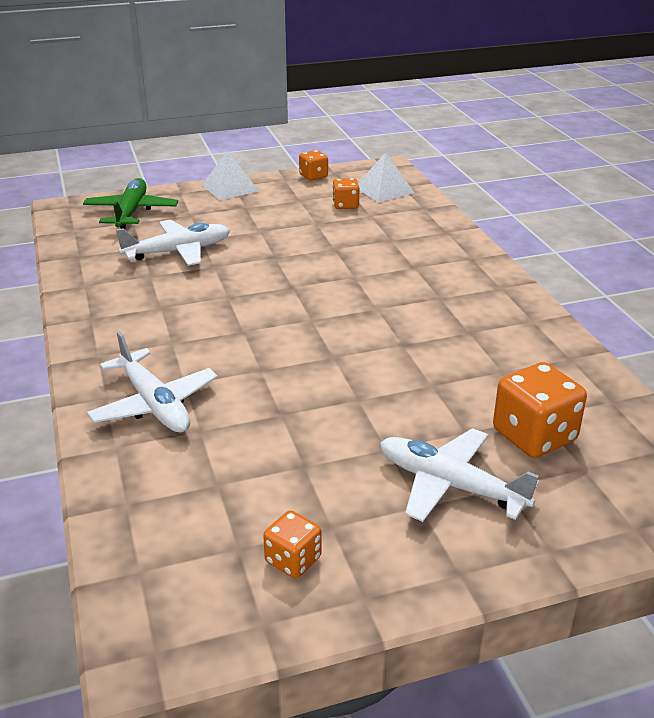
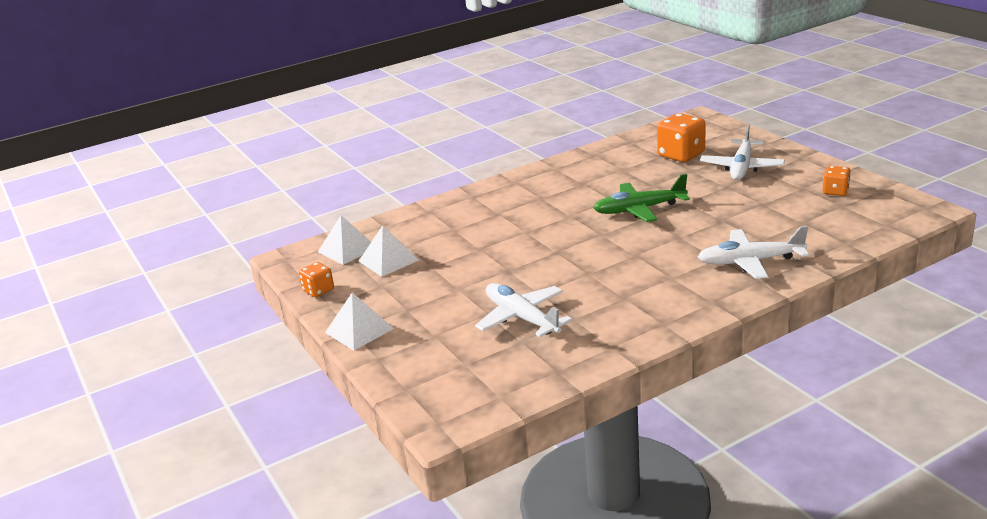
camera: 100 degrees left, 5 degrees down
green plane [83,178,178,229] -> green plane moved to [594,174,690,222]
white plane [87,331,217,433] -> white plane turned 135 degrees counterclockwise [698,226,809,279]
orange dice [332,178,359,209] -> white pyramid [359,225,419,277]

